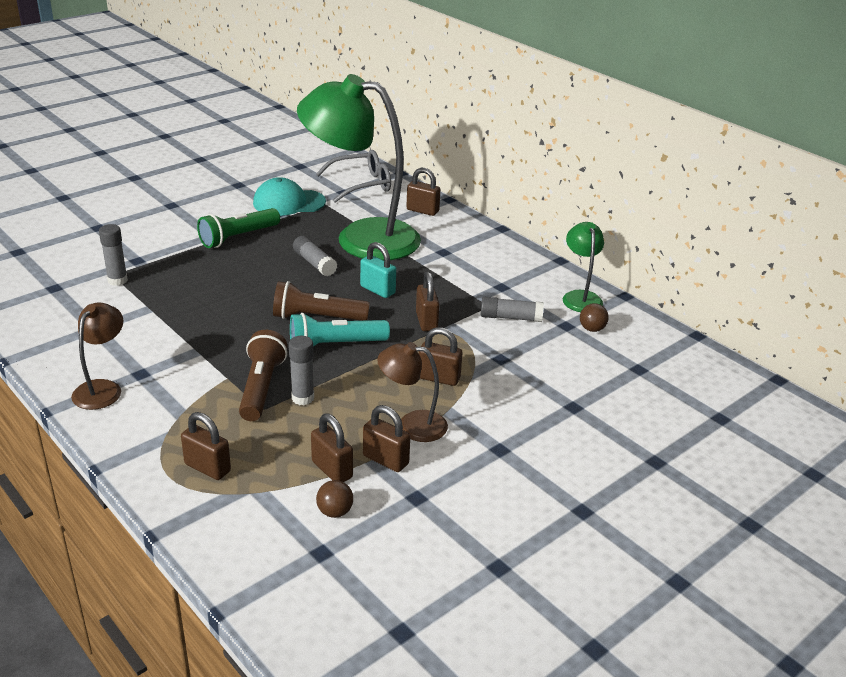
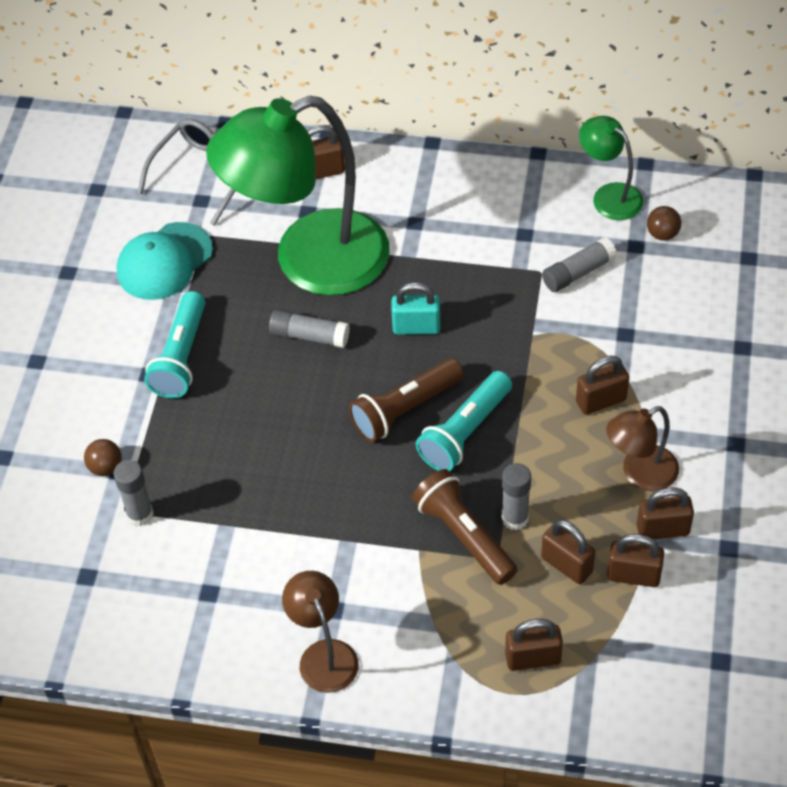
camera: 35 degrees left, 20 degrees up
green flashlight [197,208,280,248] -> turquoise flashlight [144,291,206,398]
brown ball [316,480,353,518] -> brown ball moved to [84,439,122,476]
brown padlock [416,272,439,331] -> brown padlock moved to [541,519,595,584]

